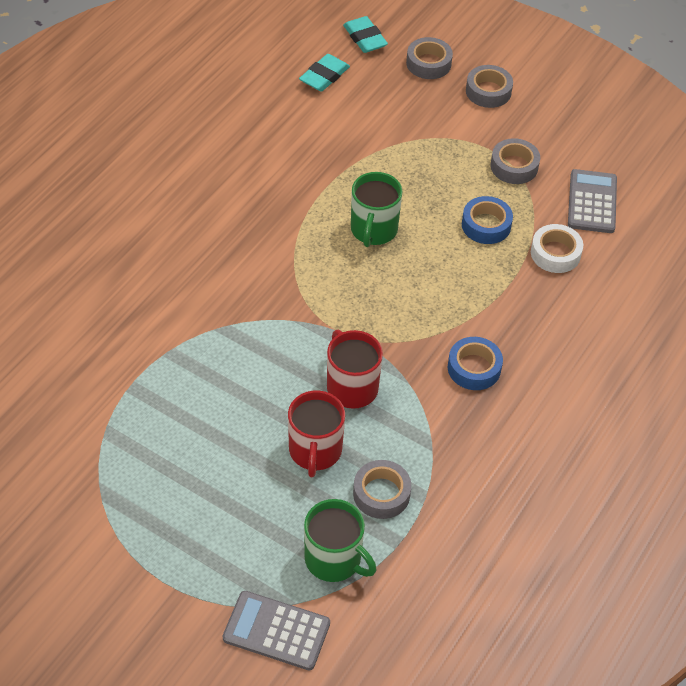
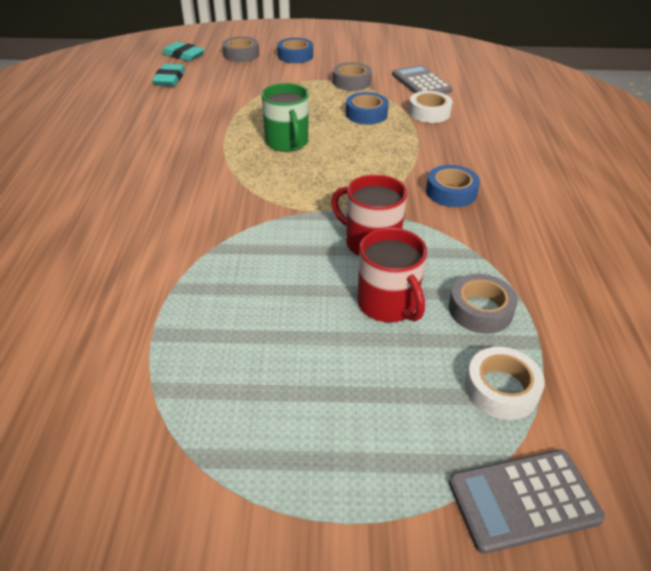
camera: 30 degrees left, 10 degrees down
green mug [304,499,376,582] -> white tape [465,347,545,420]
grey tape [466,65,513,108] -> blue tape [277,38,313,63]

